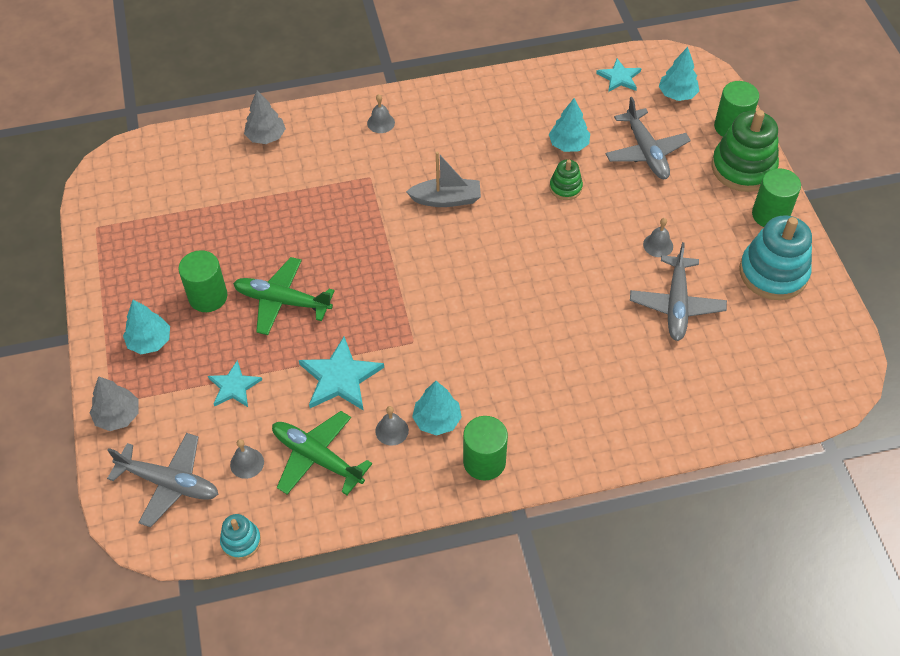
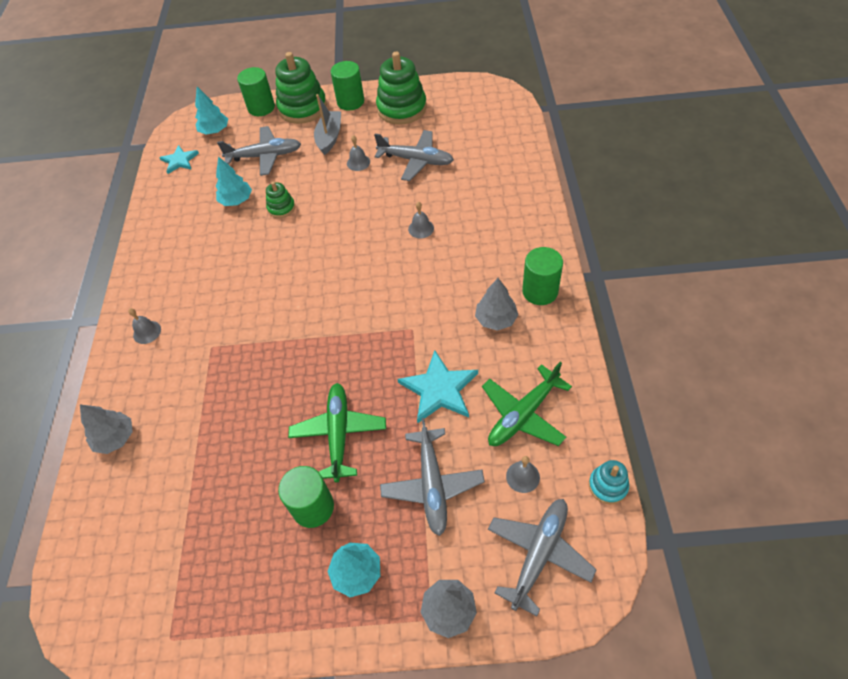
camera: 75 degrees left, 0 degrees up
turquoise star [208,360,262,407] -> grey plane [380,418,485,536]
green plane [233,257,335,335] -> green plane turned 150 degrees clockwise [288,383,386,482]
grey bell [375,406,409,446] -> grey bell moved to [408,202,434,238]
grey boat [406,152,481,207] -> grey boat moved to [314,94,341,155]
turquoise tree [412,381,462,436] -> grey tree [475,278,518,331]
turquoise stacking toy [739,216,812,300] -> green stacking toy [376,52,427,125]

